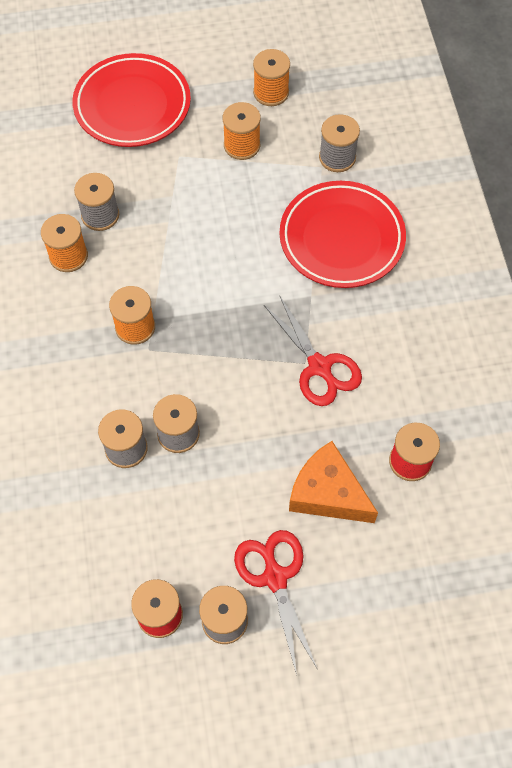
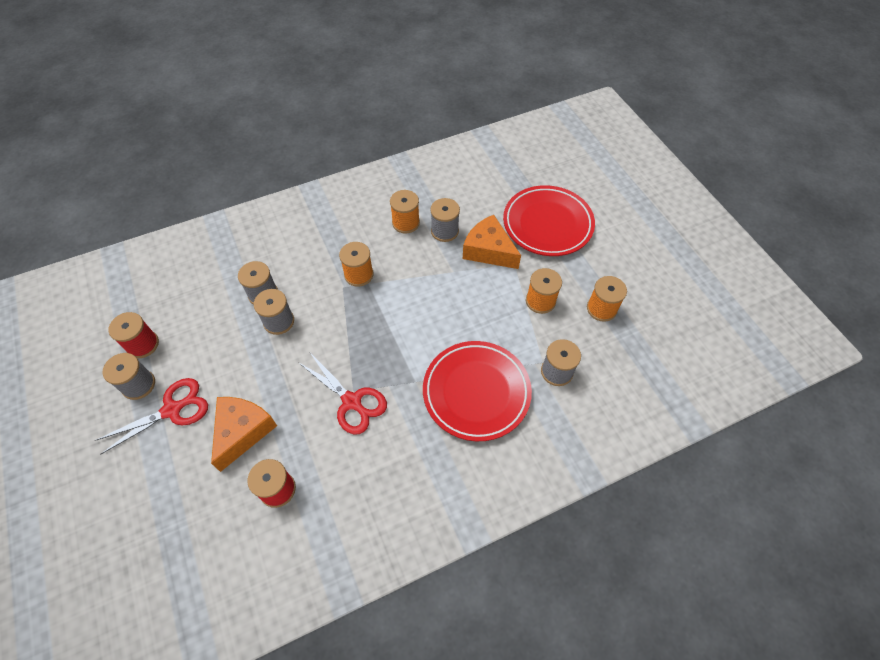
camera: 75 degrees right, 5 degrees down
red scissors [264,295,362,406] -> red scissors turned 90 degrees counterclockwise [298,353,387,434]
none -> orange cheese [463,215,521,269]

